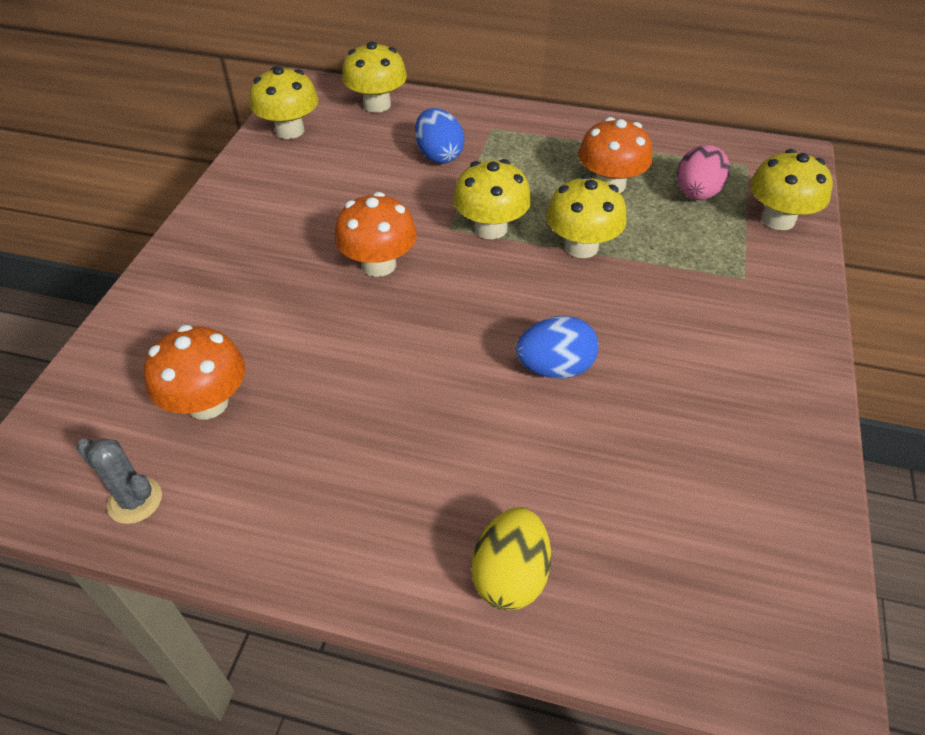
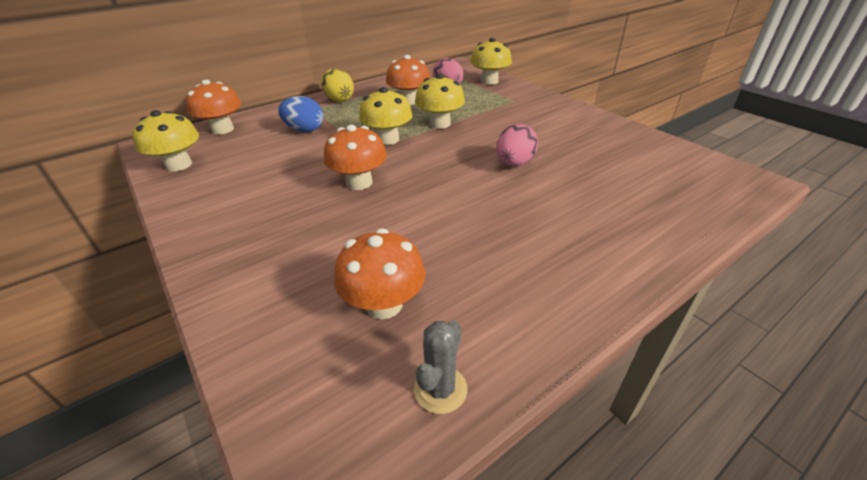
camera: 50 degrees left, 10 degrees down
grey cactus [77,438,162,524] -> grey cactus turned 45 degrees counterclockwise [414,320,468,414]
yellow mushroom [342,41,407,113] -> orange mushroom [186,80,241,134]
yellow egg [471,508,551,610] -> yellow egg moved to [321,69,354,102]
blue egg [516,316,599,379] -> pink egg [496,124,538,166]

